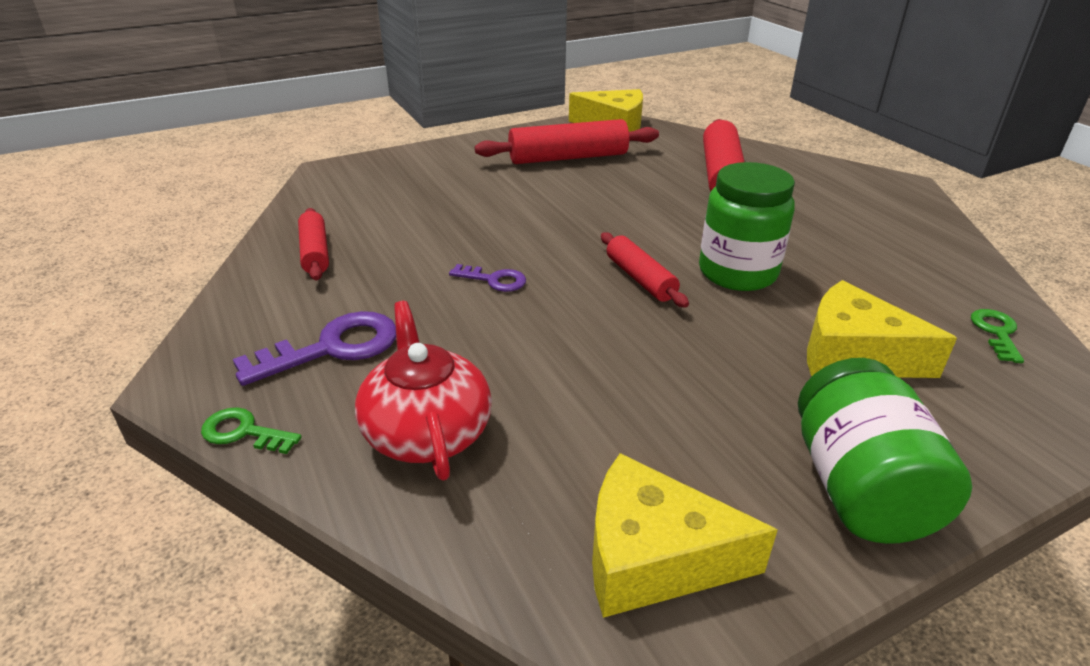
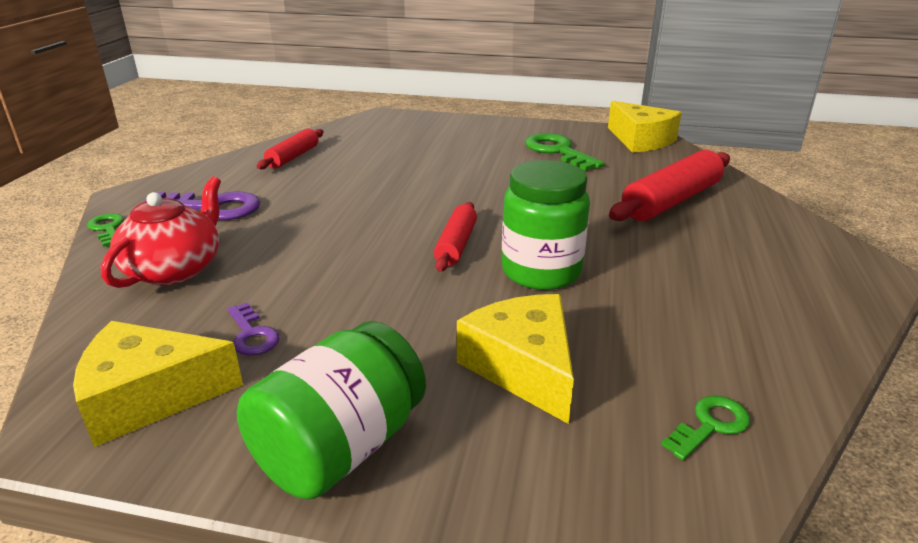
camera: 40 degrees right, 5 degrees down
purple key [449,264,526,292] -> purple key moved to [228,302,280,355]
red rolling pin [475,119,659,164] -> green key [525,133,605,171]
yellow cheese [592,453,778,618] -> yellow cheese turned 60 degrees counterclockwise [73,321,243,447]

